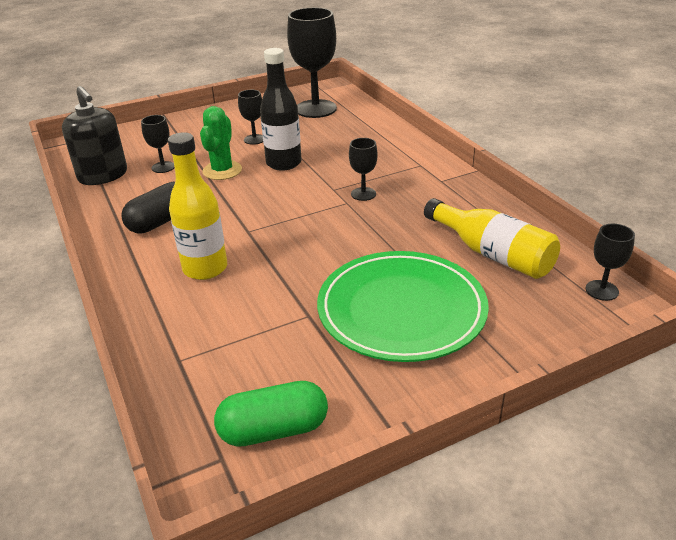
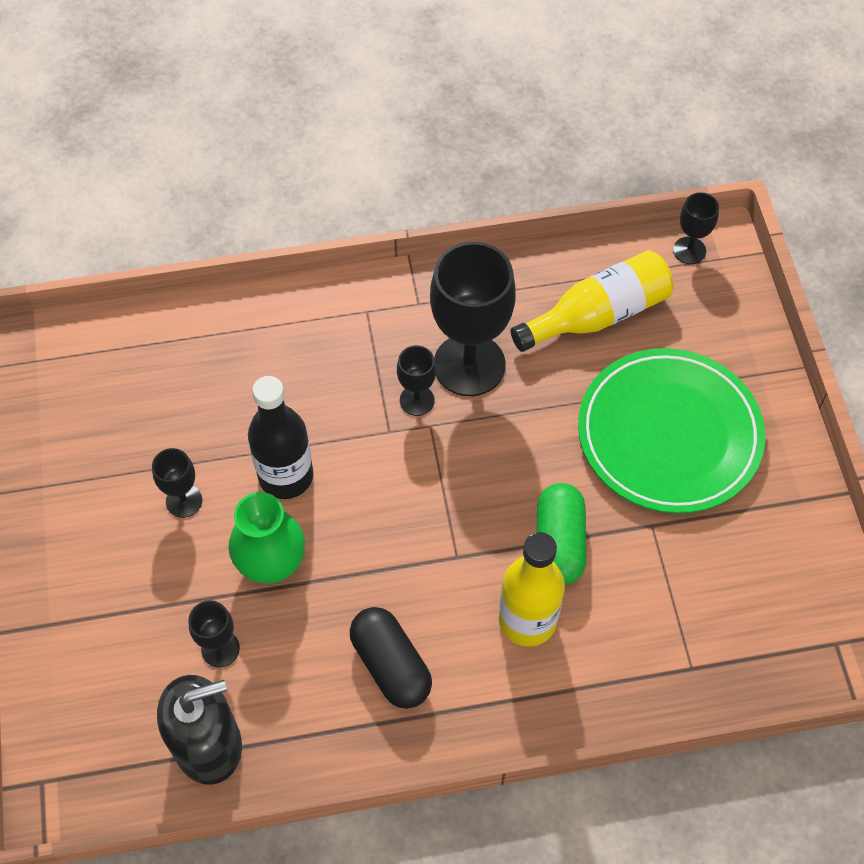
camera: 75 degrees left, 25 degrees up
green cactus [200,106,242,180] -> green vase [228,492,305,584]
green capsule [214,381,328,447] -> green capsule moved to [537,483,586,585]
black goblet [287,8,337,118] -> black goblet moved to [430,242,516,396]

